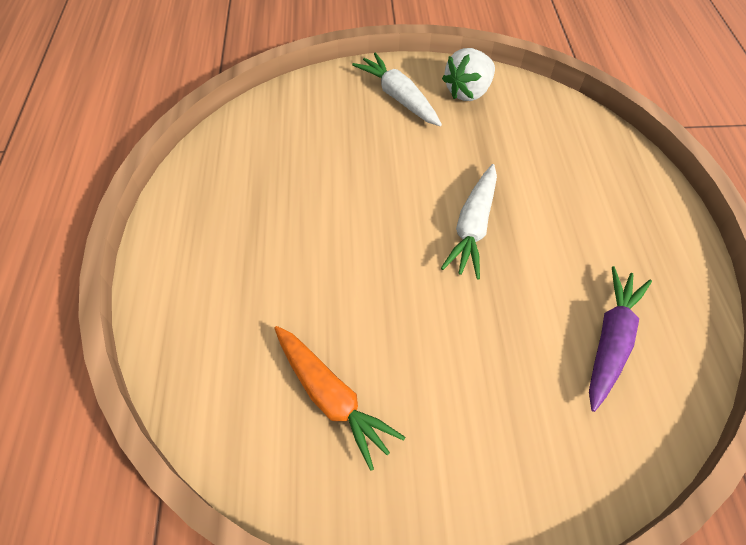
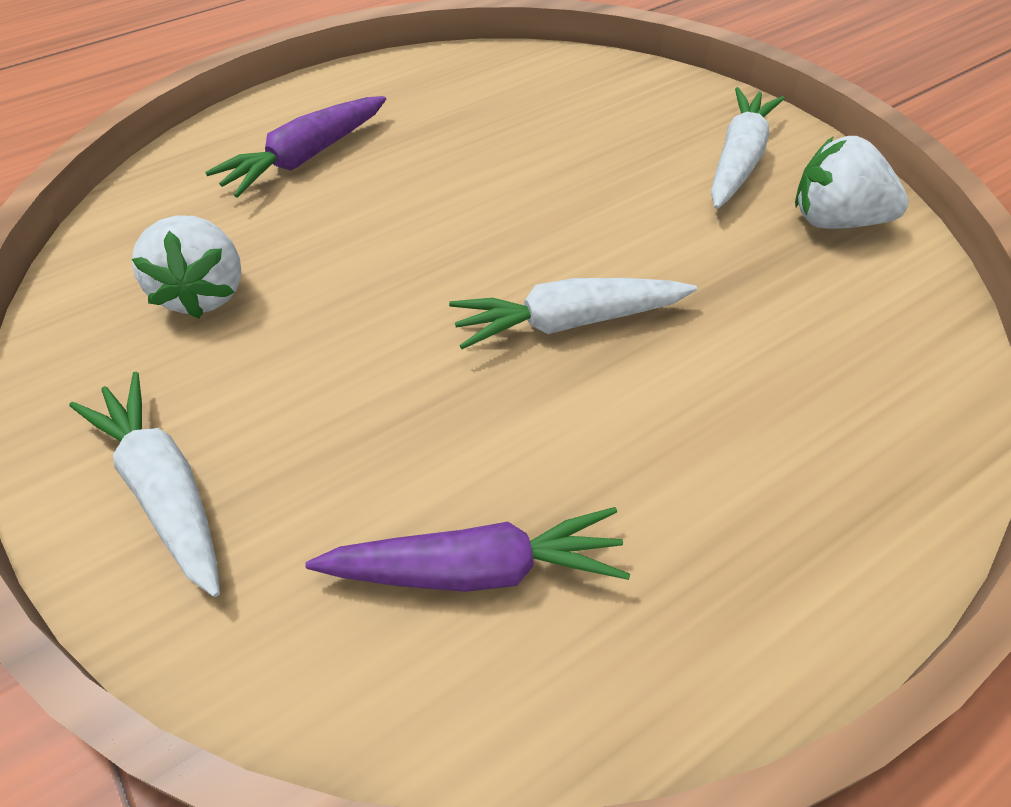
camera: 60 degrees right, 5 degrees down
orange carrot [274,326,406,471] -> white strawberry [132,215,241,319]
none -> white carrot [69,372,220,597]
none -> purple carrot [205,96,386,198]

